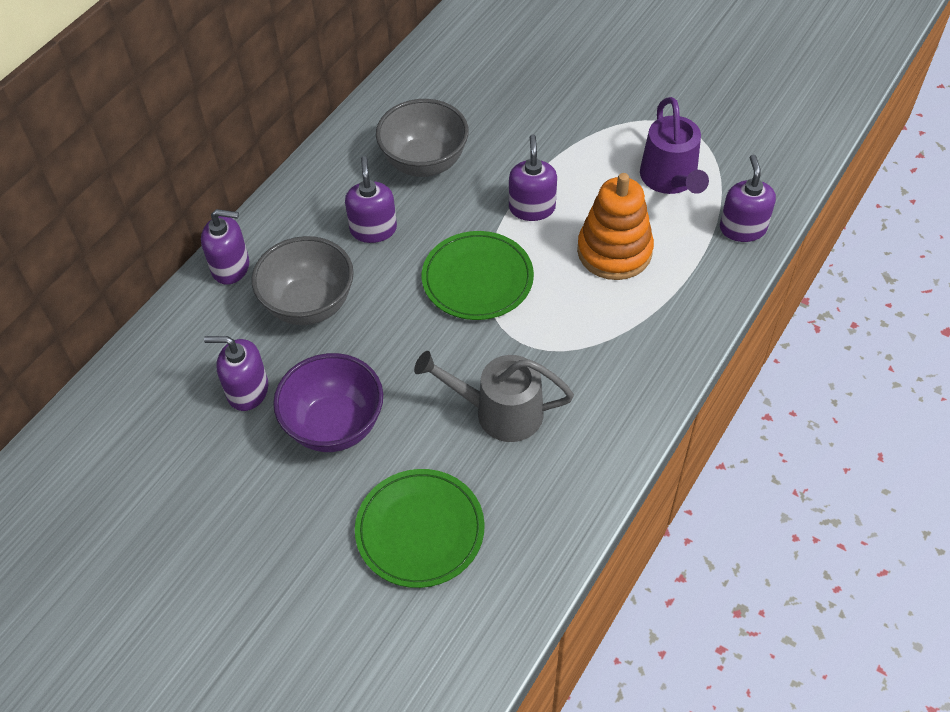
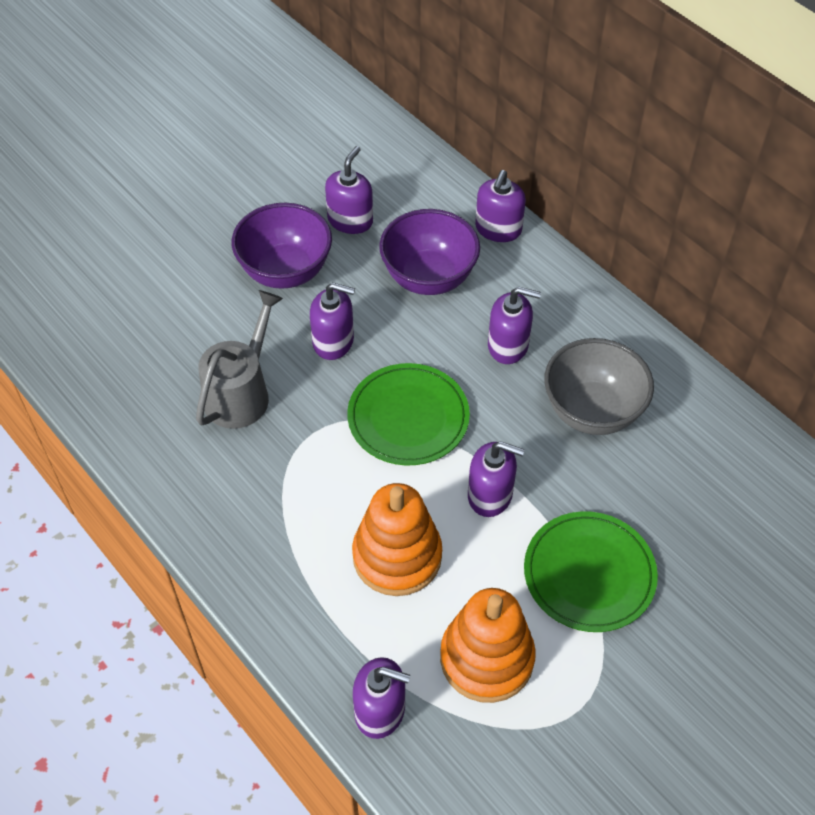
camera: 105 degrees right, 0 degrees up
grey bowl [251,236,354,325] -> purple bowl [379,209,480,295]
green plate [355,469,485,588] -> green plate moved to [524,511,658,632]
purple watering can [640,97,709,194] -> orange stacking toy [440,588,536,703]
none -> purple soap dispenser [310,283,355,360]

